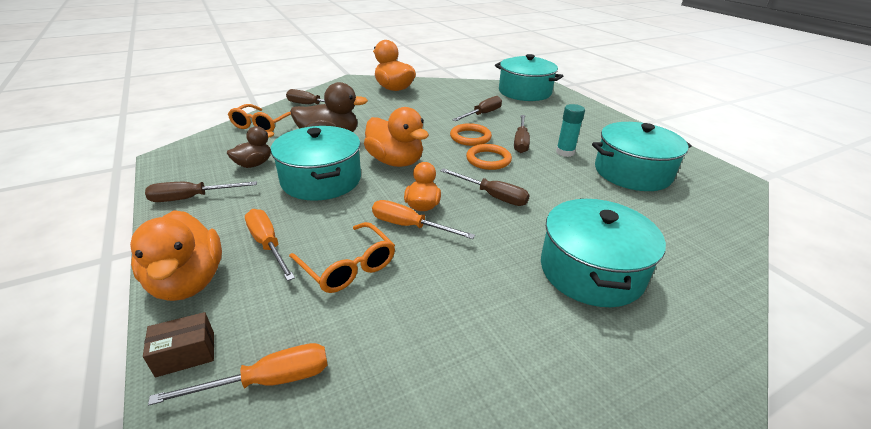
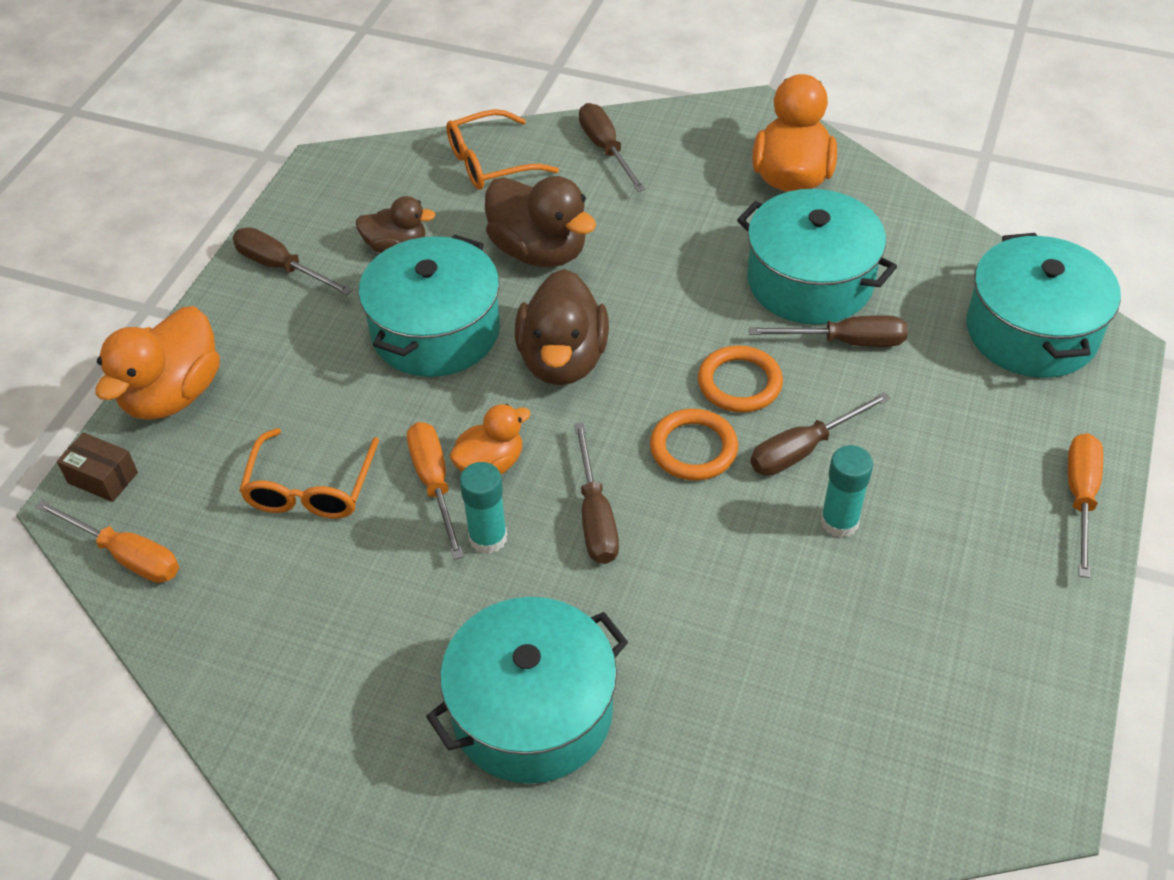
camera: 50 degrees right, 15 degrees up
orange screwdriver [245,209,295,281] -> orange screwdriver moved to [1068,433,1103,578]
orange duck [364,107,429,167] -> brown duck [515,269,609,385]
turquoise pot [592,122,692,191] -> turquoise pot moved to [737,189,897,325]
none -> turquoise glue stick [460,462,507,554]

